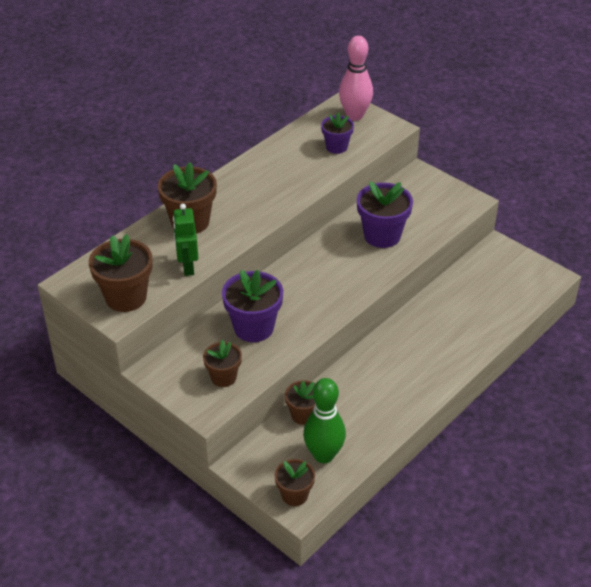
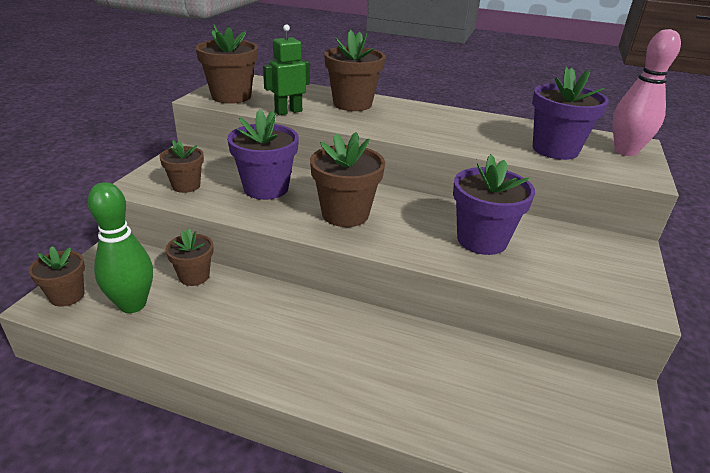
camera: 65 degrees right, 10 degrees down
purple flower pot [321,112,354,154] -> purple flower pot [532,67,609,160], size x1.64
none -> brown flower pot [310,132,385,227]

